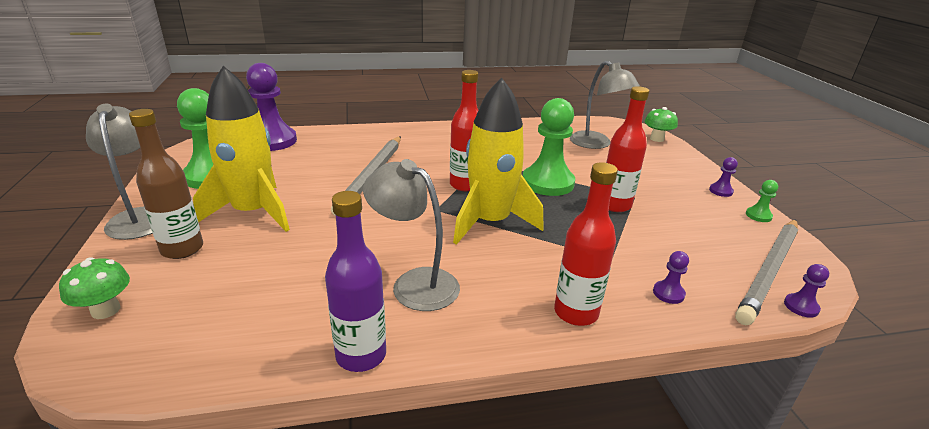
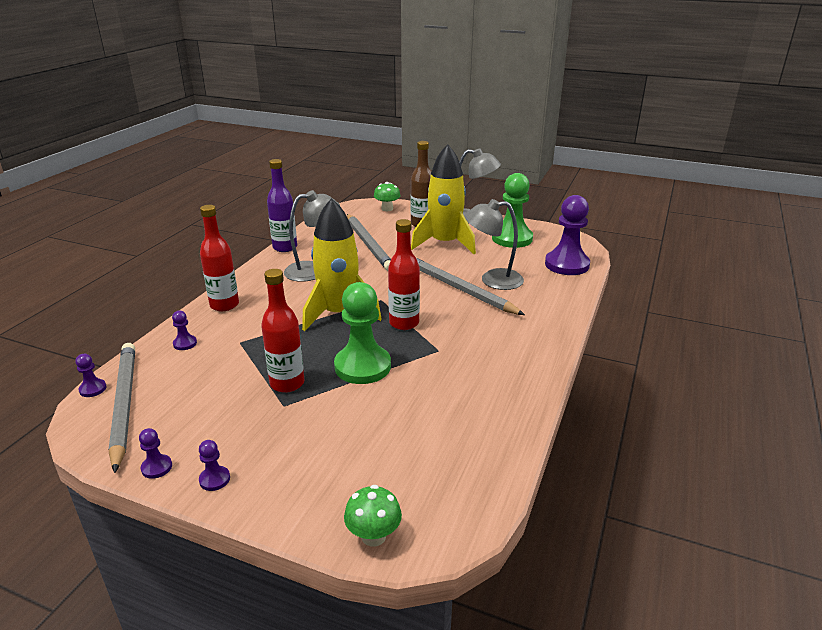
camera: 125 degrees right, 0 degrees up
grey lamp [570,61,640,149] -> grey lamp moved to [465,199,524,290]
green pawn [746,180,778,222] -> purple pawn [139,428,172,479]
none -> grey pencil [347,214,391,271]

